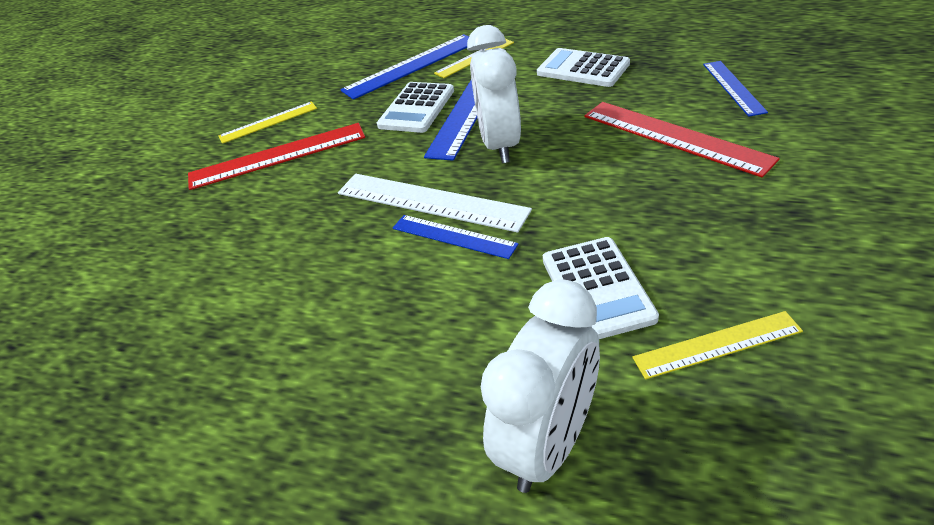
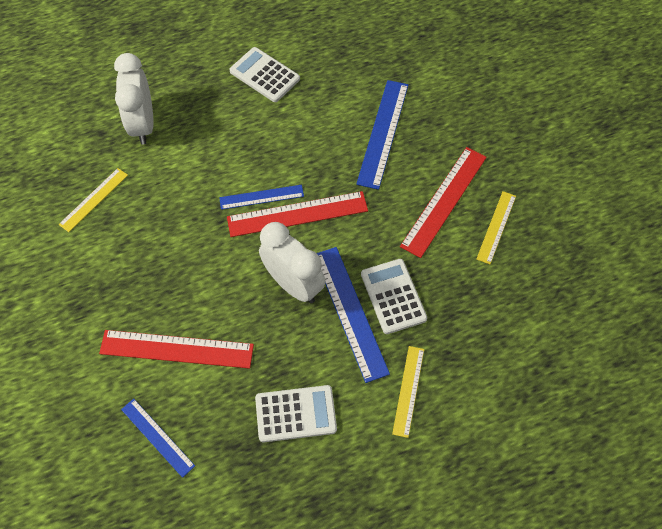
camera: 135 degrees right, 20 degrees up
white ruler [338,174,532,233] -> red ruler [227,191,368,237]
blue ruler [341,34,469,100] -> blue ruler moved to [356,80,408,190]
white calculator [543,237,659,339] -> white calculator moved to [230,47,300,102]

